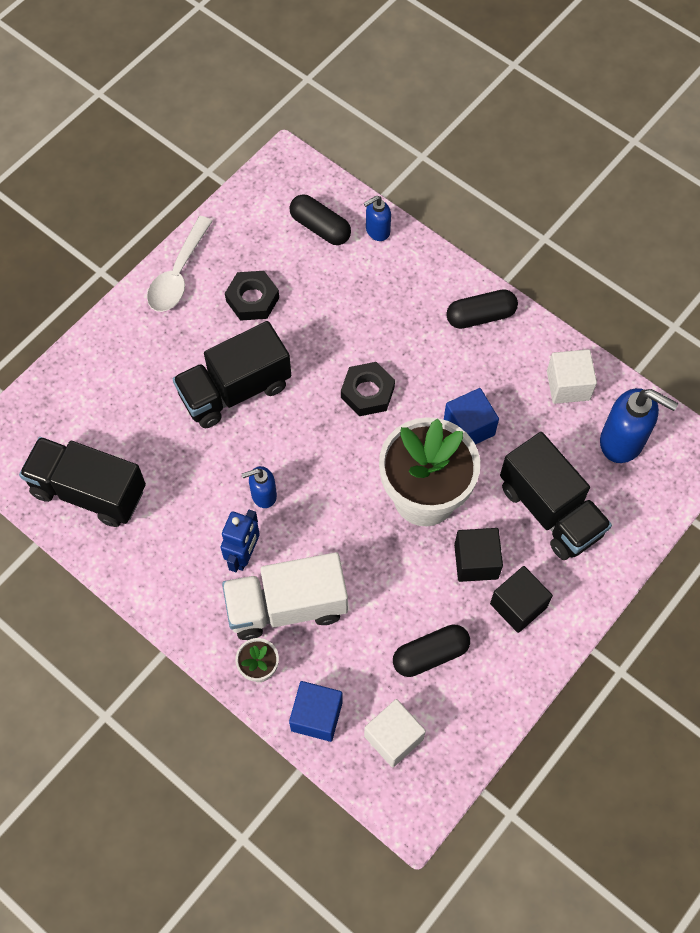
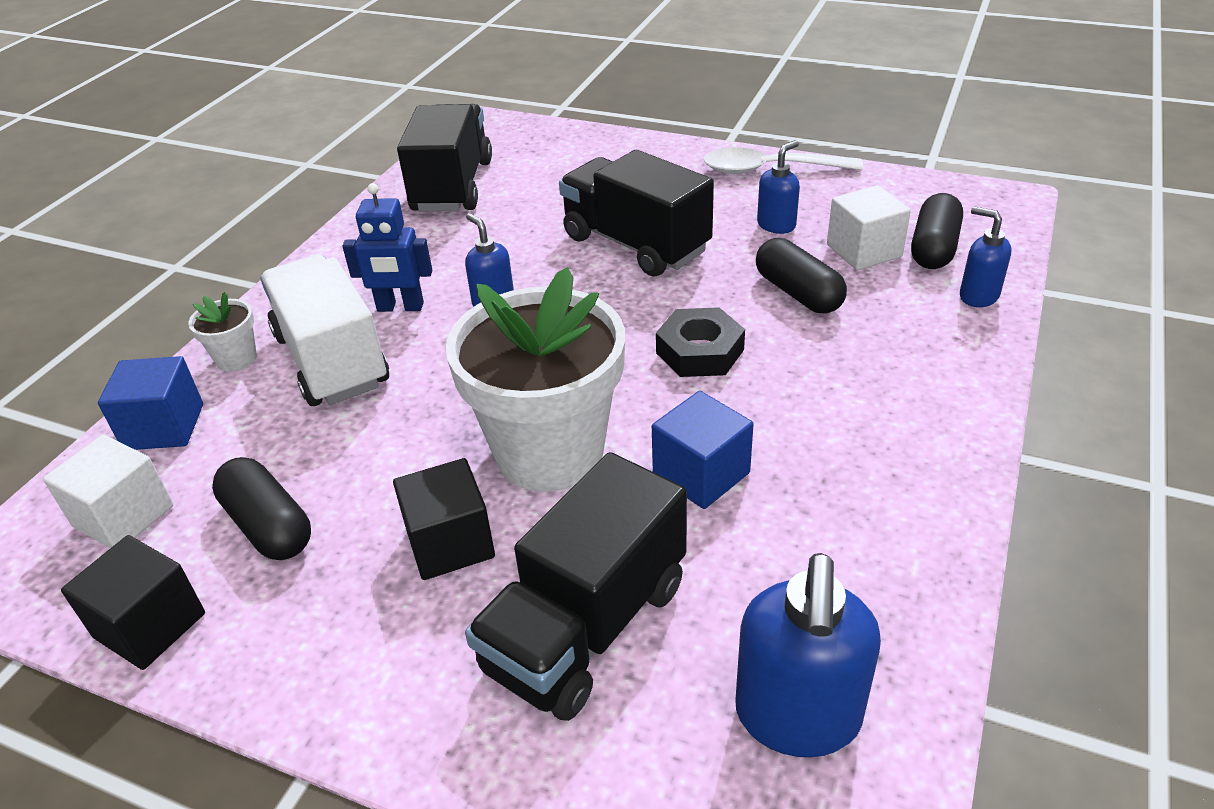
camera: 75 degrees right, 25 degrees down
black nut [225,271,279,321] -> blue soap dispenser [757,140,800,234]
black capsule [446,289,518,329] -> black capsule moved to [756,238,847,313]
black cube [490,566,553,633] -> black cube moved to [61,535,205,670]
white cube [547,349,597,404] -> white cube moved to [827,185,911,270]

